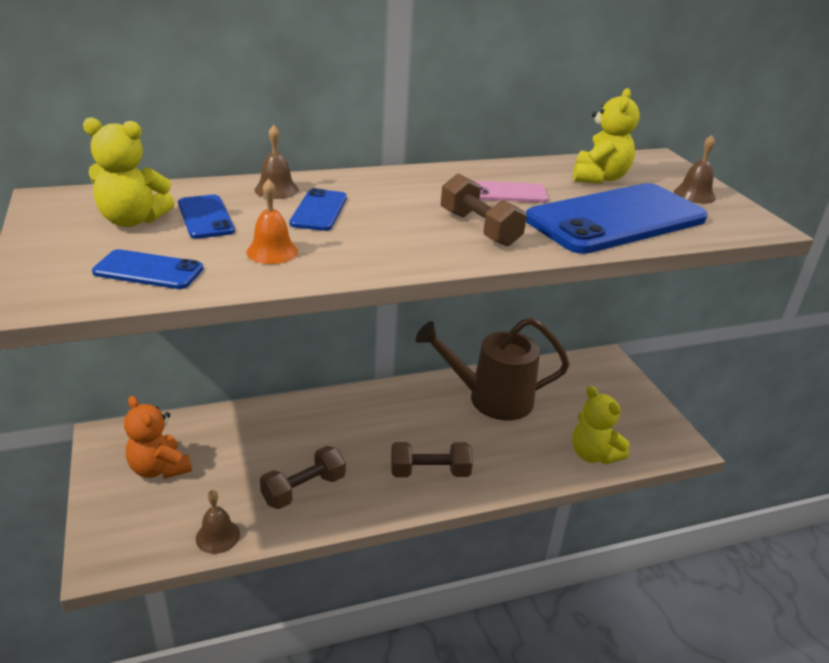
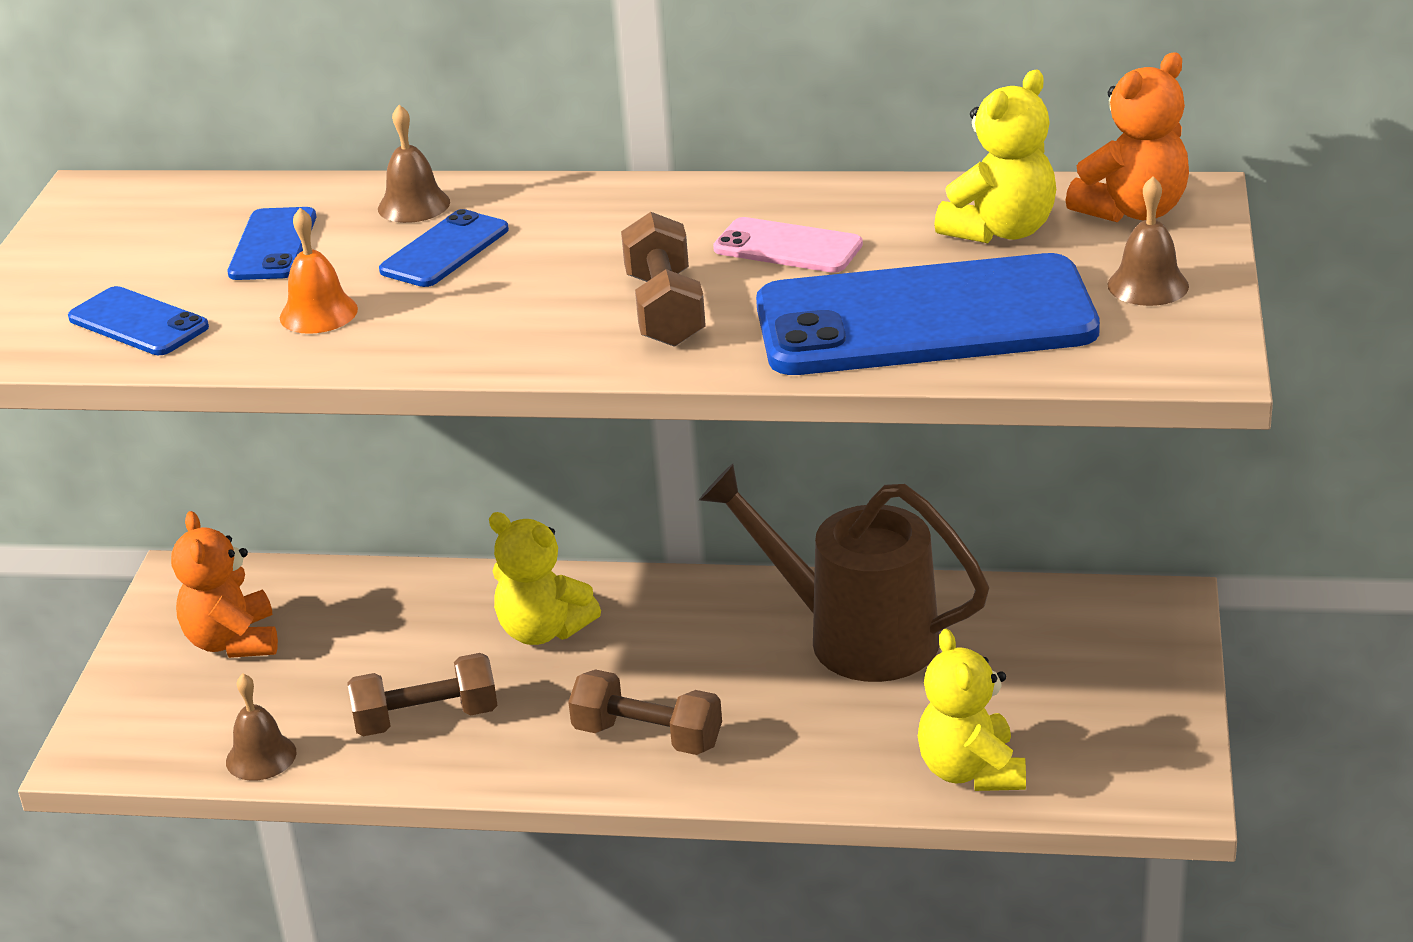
camera: 30 degrees right, 0 degrees up
yellow teddy bear [83,117,175,227] -> yellow teddy bear moved to [489,512,601,645]
none -> orange teddy bear [1066,52,1189,222]

